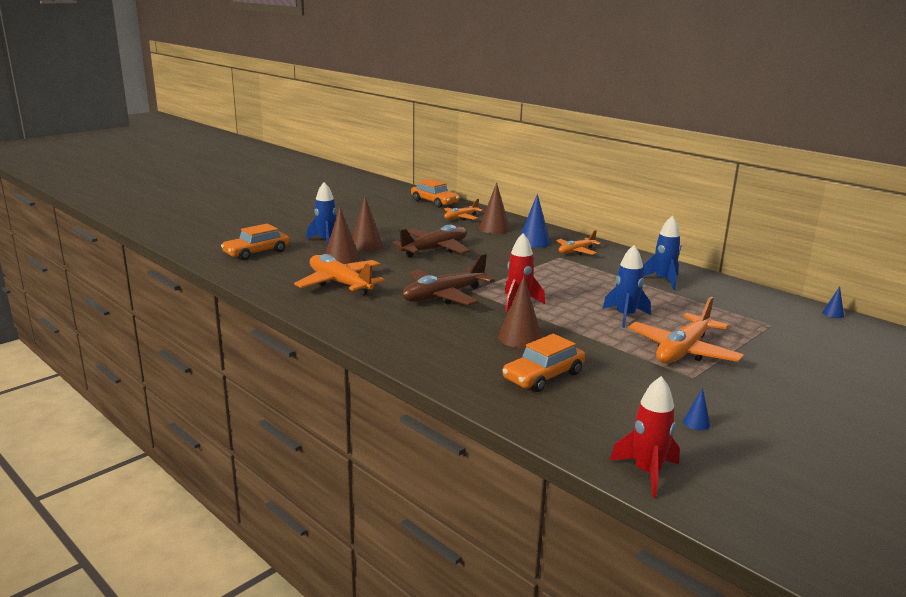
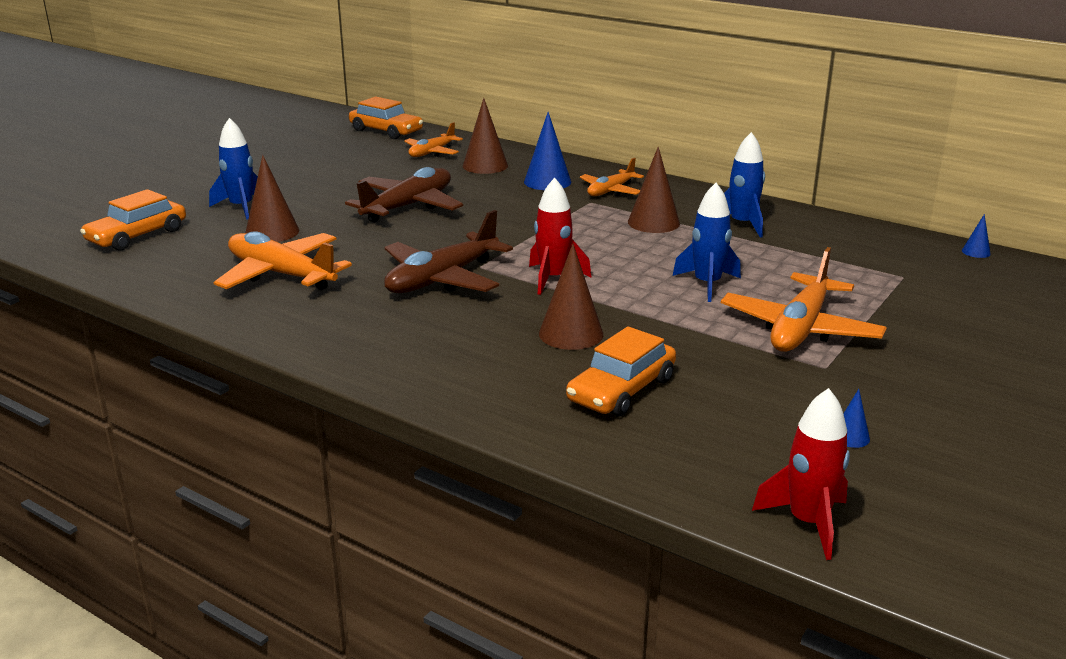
camera: 10 degrees left, 5 degrees up
brown cone [352,197,383,252] -> brown cone moved to [628,147,680,233]

